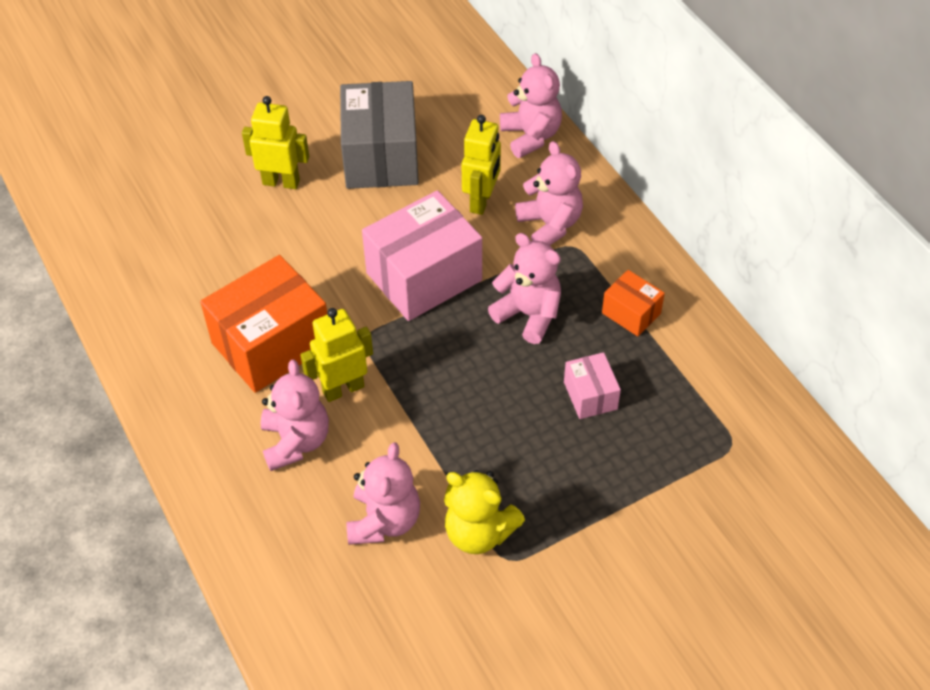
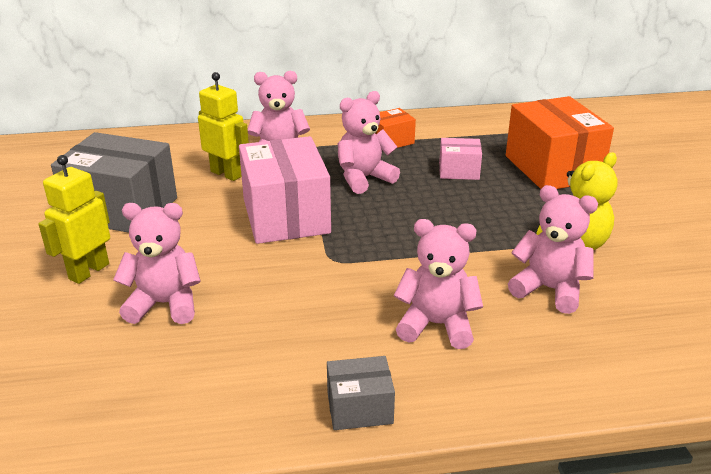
camera: 70 degrees left, 20 degrees down
orange box [200,255,327,393] -> orange box moved to [506,96,614,189]
yellow robot [300,308,373,402] -> none
pink teddy bear [500,53,562,158] -> pink teddy bear moved to [113,203,201,324]
none -> grey box [327,356,395,430]

